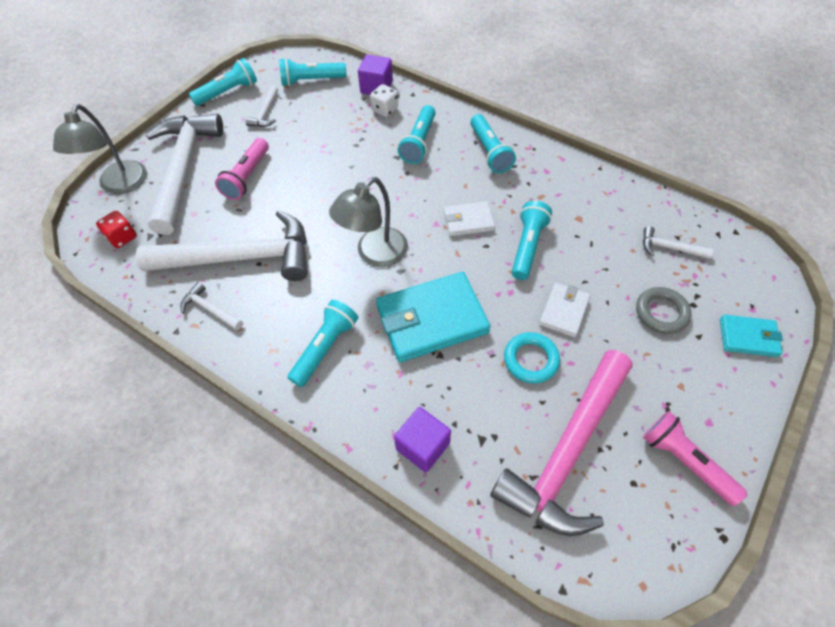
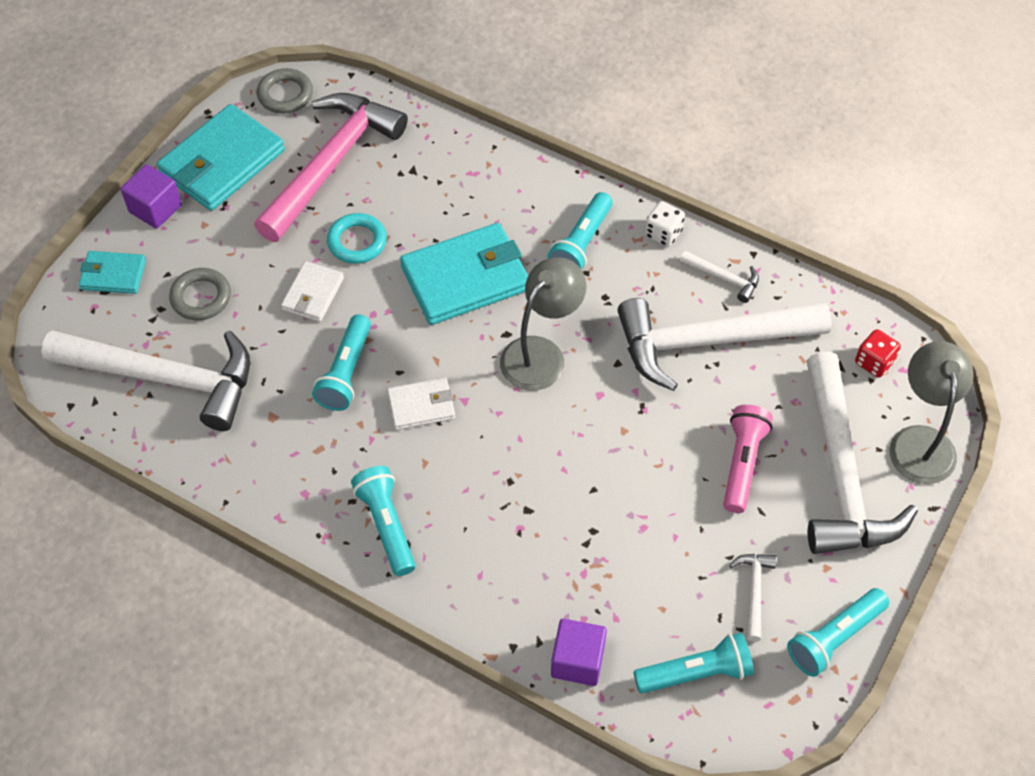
camera: 175 degrees right, 0 degrees up
white dice [370,84,398,117] -> white dice moved to [645,201,685,247]
purple cube [394,407,451,472] -> purple cube moved to [121,164,182,229]
turquoise flashlight [398,105,436,164] -> none
white hammer [643,226,713,259] -> white hammer [41,330,250,431], size x2.46
pink flashlight [643,411,747,506] -> turquoise wallet [157,104,285,211]
none -> grey ring [257,68,313,114]

